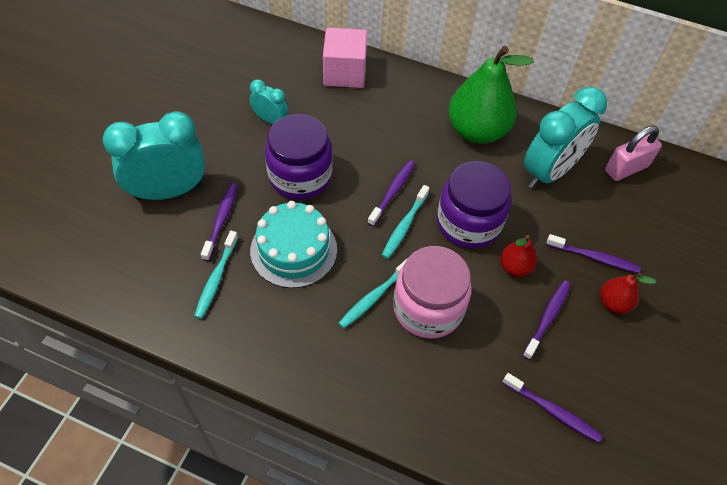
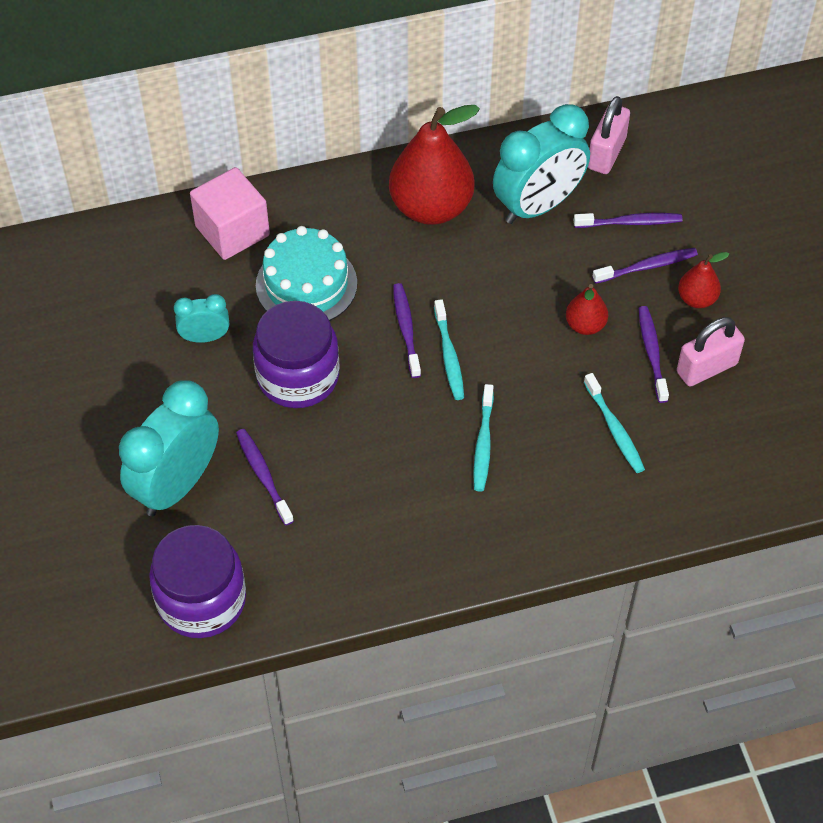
camera: 35 degrees left, 0 degrees up
turquoise toothbrush [194,231,238,319] -> turquoise toothbrush moved to [584,373,645,473]
turquoise cake [250,201,337,288] -> turquoise cake moved to [256,226,357,321]
pink jar [393,246,472,339] -> none
purple jar [437,161,511,249] -> purple jar moved to [149,525,246,638]
green pear [448,46,534,144] -> red pear [389,105,480,225]
purple toothbrush [502,373,602,443] -> purple toothbrush moved to [574,213,683,228]
turquoise clock [524,87,607,189] -> turquoise clock turned 45 degrees clockwise [493,104,590,224]
none -> pink padlock [677,317,745,387]

